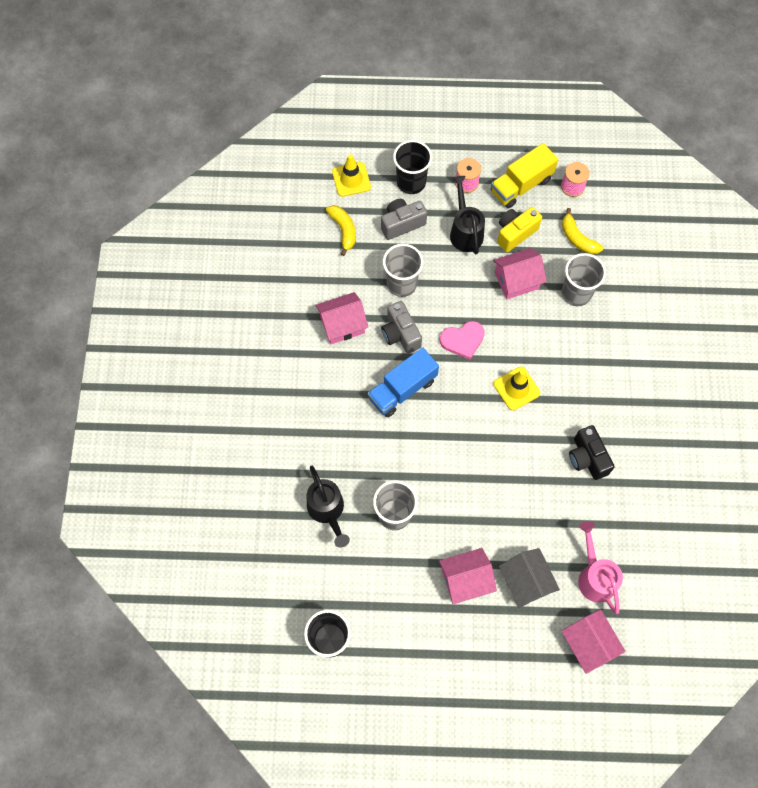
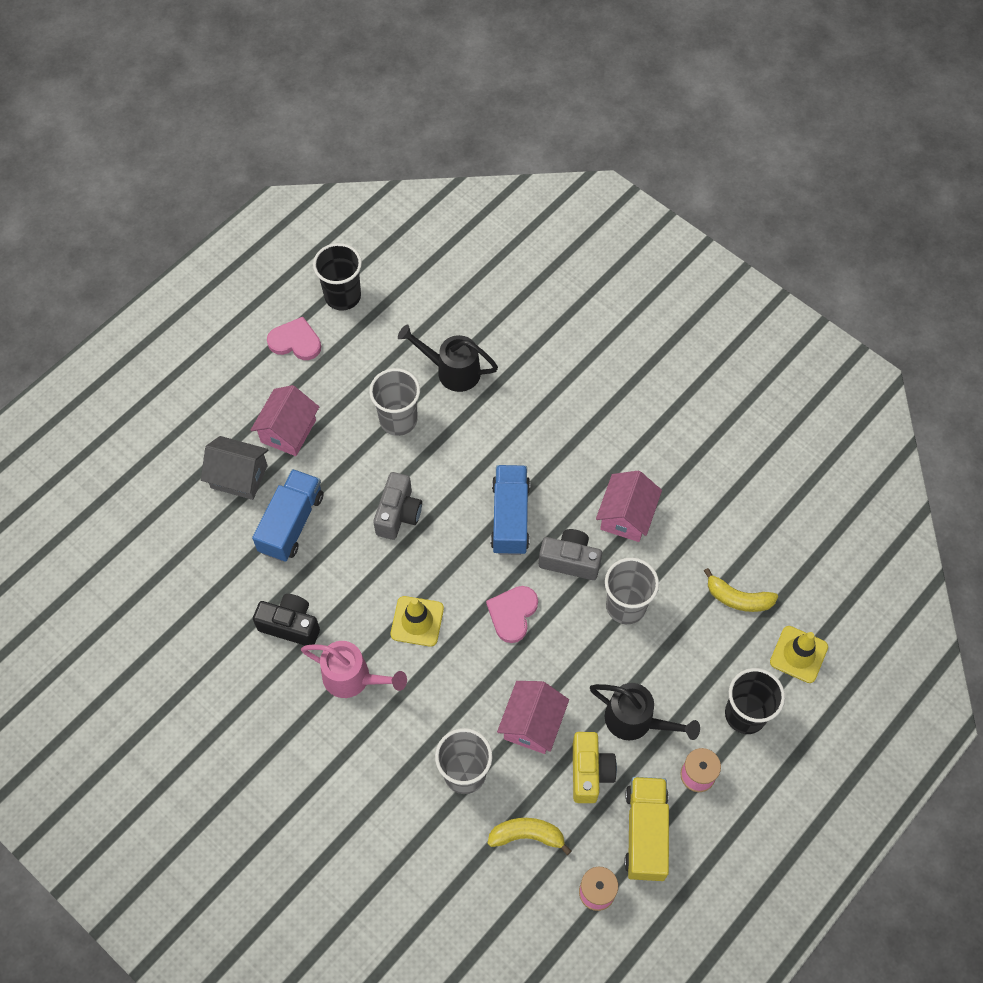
camera: 130 degrees right, 5 degrees down
grey camera [381,199,427,240] -> grey camera moved to [373,472,422,540]
pink house [562,610,626,674] -> none
pink watering can [578,521,623,614] -> pink watering can moved to [301,641,407,698]
none -> blue truck [252,469,323,562]
none -> pink heart [267,317,321,360]

